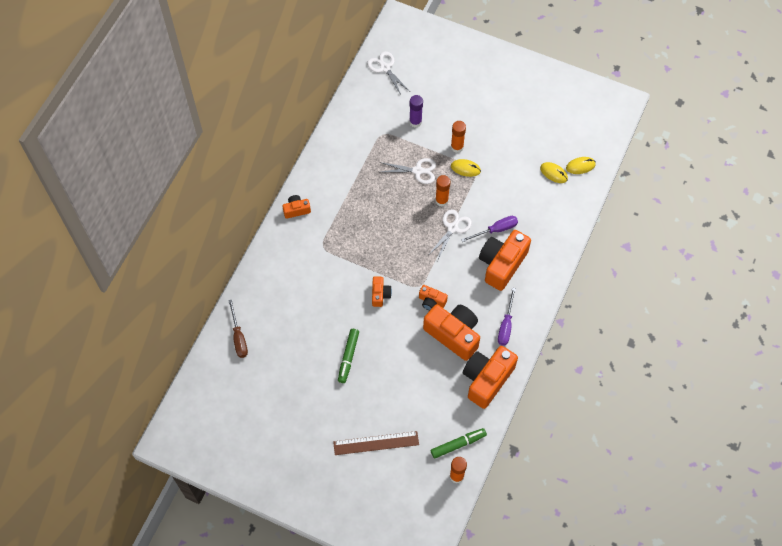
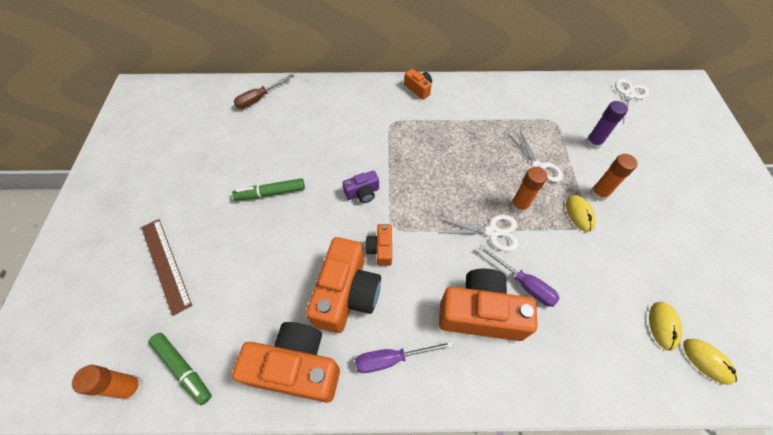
camera: 65 degrees right, 5 degrees down
orange camera [372,277,392,307] -> purple camera [343,171,379,203]

